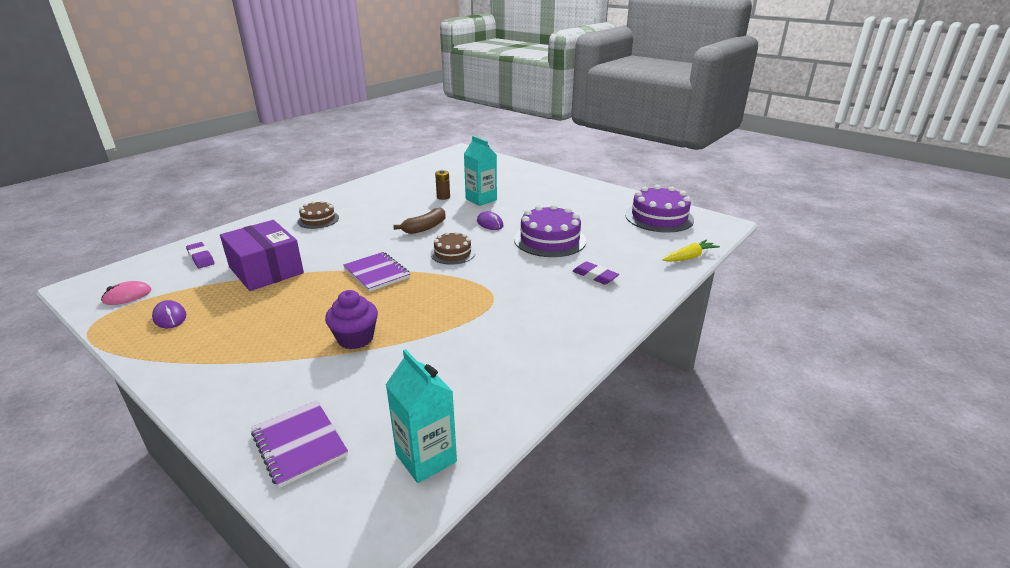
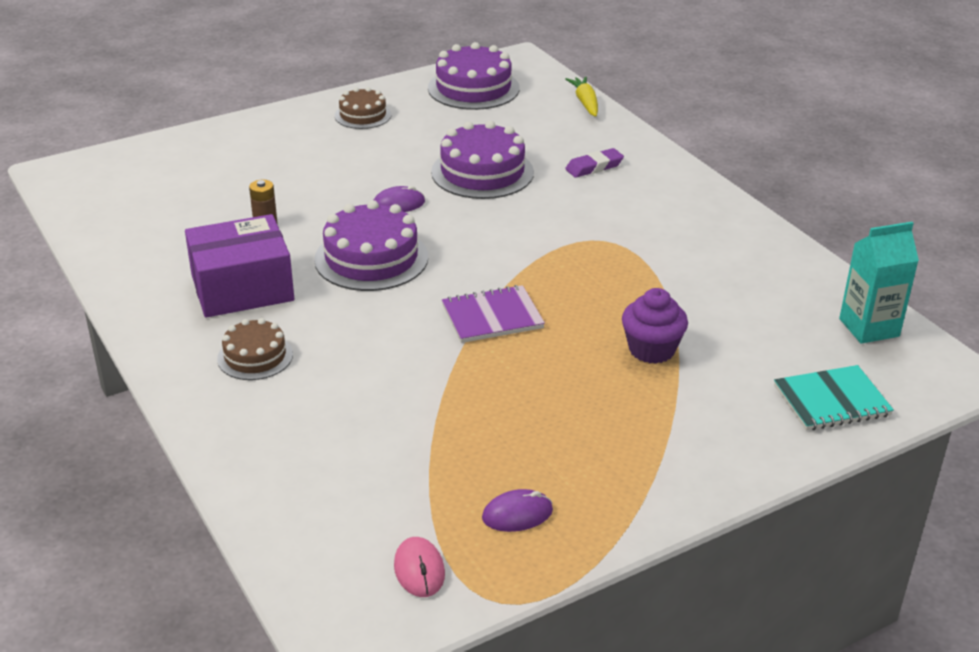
camera: 70 degrees left, 5 degrees up
purple eraser [186,242,215,269] -> none
purple box [220,220,304,291] -> purple box moved to [185,214,294,318]
purple notebook [251,400,348,488] -> turquoise notebook [774,365,894,431]
brown banana [393,208,446,234] -> purple cake [314,200,428,291]
brown cake [430,231,475,265] -> brown cake moved to [335,87,391,129]
turquoise carton [464,136,497,206] -> none

